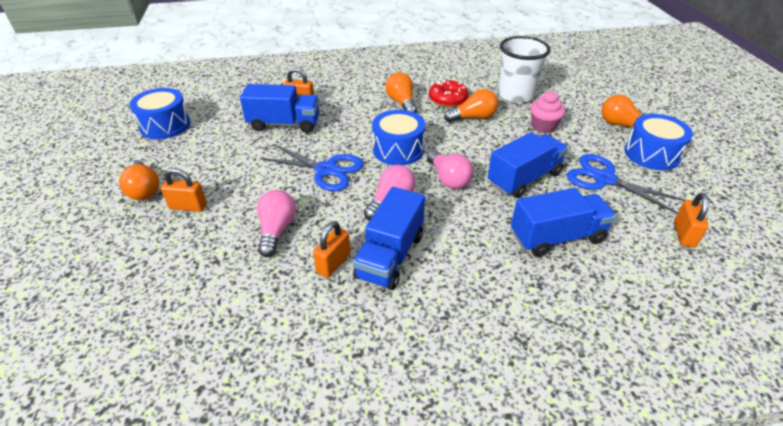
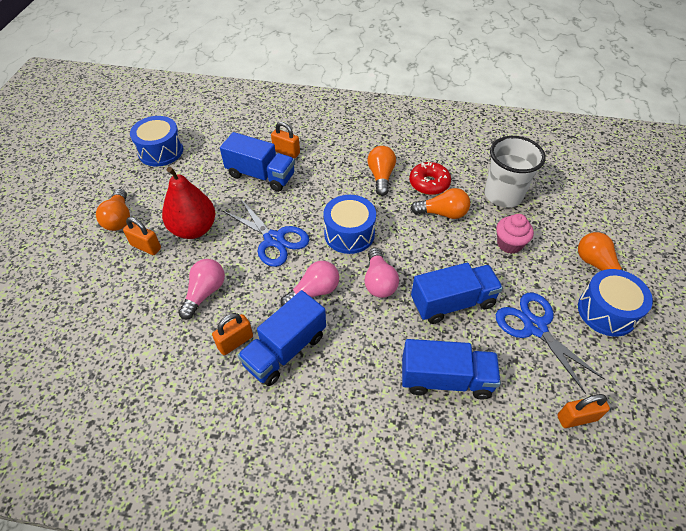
camera: 20 degrees right, 10 degrees up
orange padlock [674,193,709,248] -> orange padlock turned 45 degrees clockwise [557,394,610,428]
none -> red pear [162,167,215,239]

